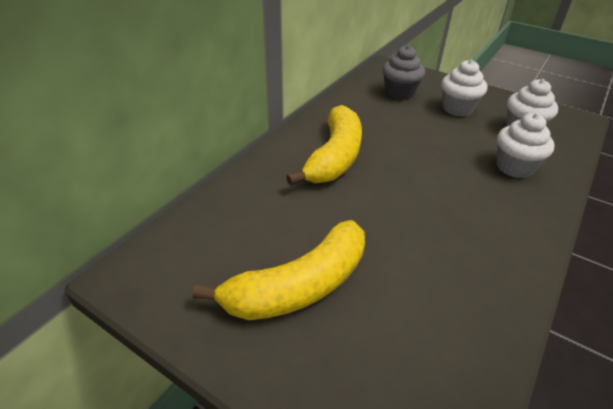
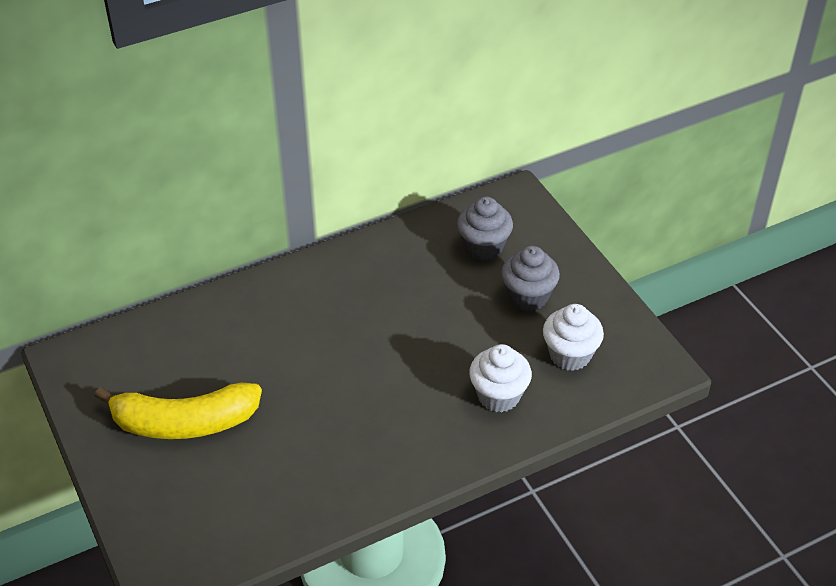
camera: 30 degrees right, 5 degrees up
yellow banana [286,105,362,186] -> none
white cupcake [441,59,487,117] -> grey cupcake [501,246,560,311]

